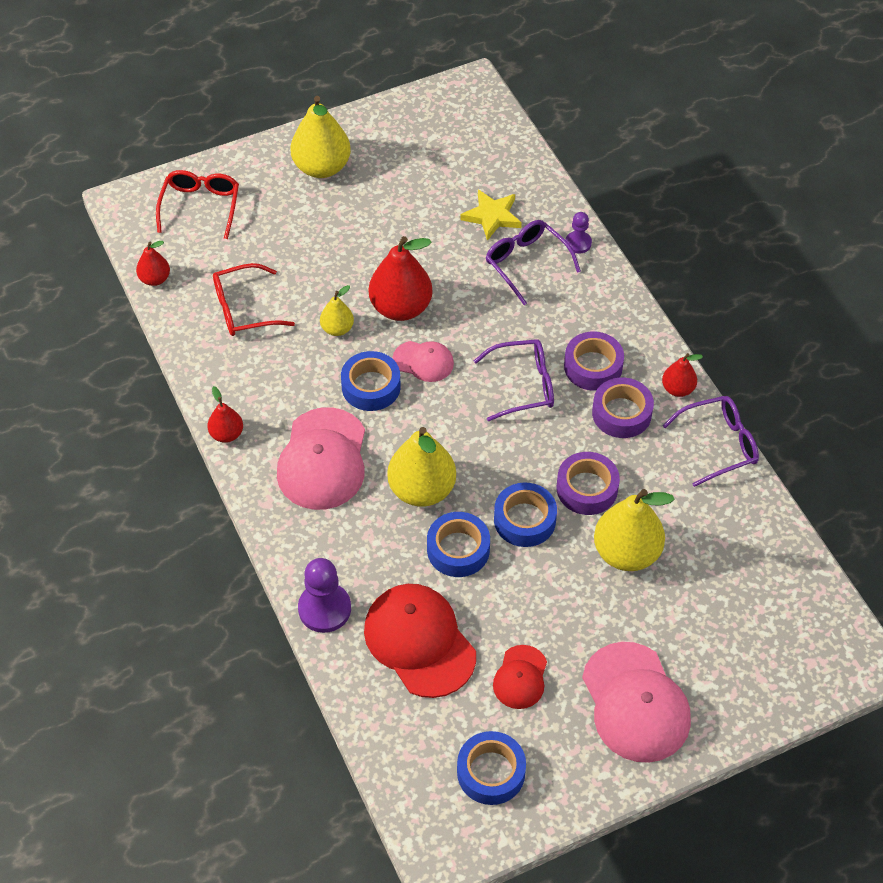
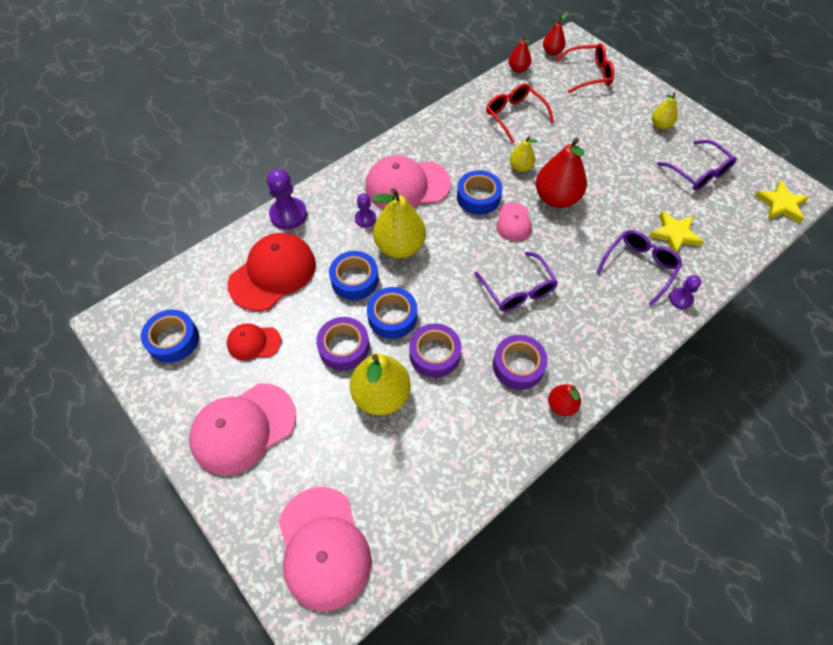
camera: 75 degrees right, 5 degrees up
red pear [207,386,243,443] -> red pear moved to [543,13,568,55]
yellow pear [291,96,351,178] -> yellow pear [652,92,678,129], size x0.53
purple tape [564,332,624,391] -> purple tape moved to [316,317,370,371]
purple glasses [663,396,759,487] -> purple glasses moved to [657,140,737,191]
none -> pink cap [278,487,372,611]
none -> purple pawn [355,193,376,228]
none -> yellow star [755,181,809,223]

